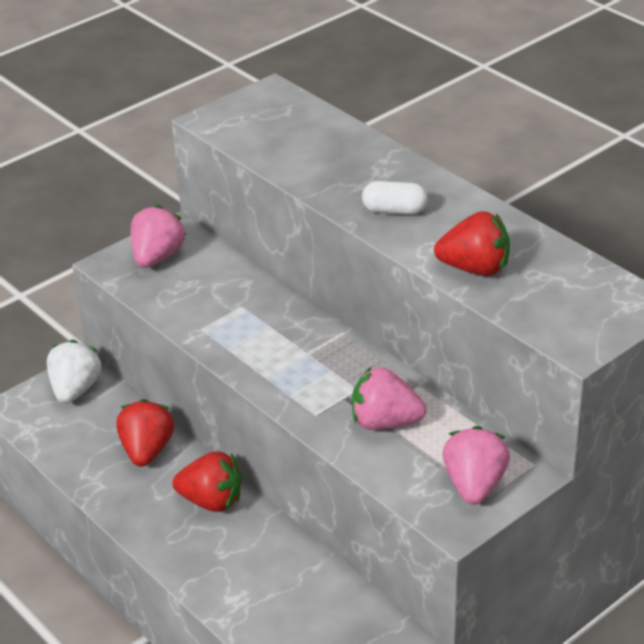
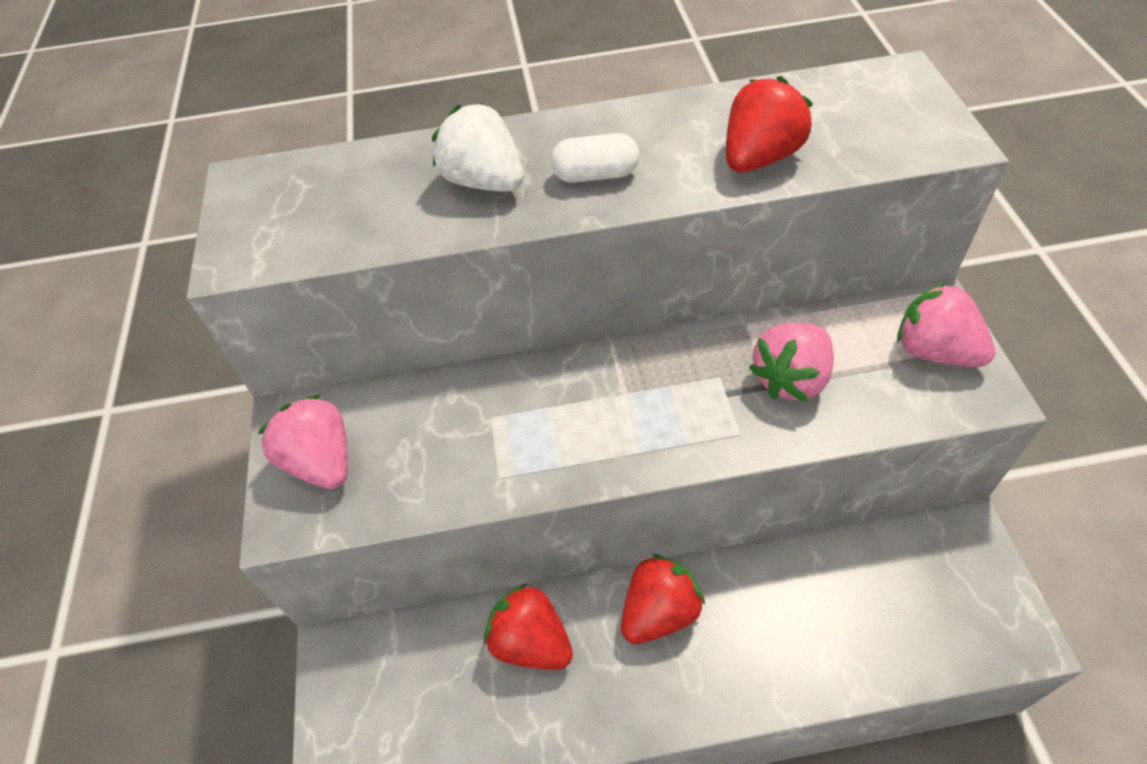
camera: 55 degrees left, 15 degrees up
white strawberry [47,340,102,403] -> white strawberry moved to [432,103,524,191]
white capsule [362,181,428,215] -> white capsule turned 45 degrees clockwise [551,133,639,183]

